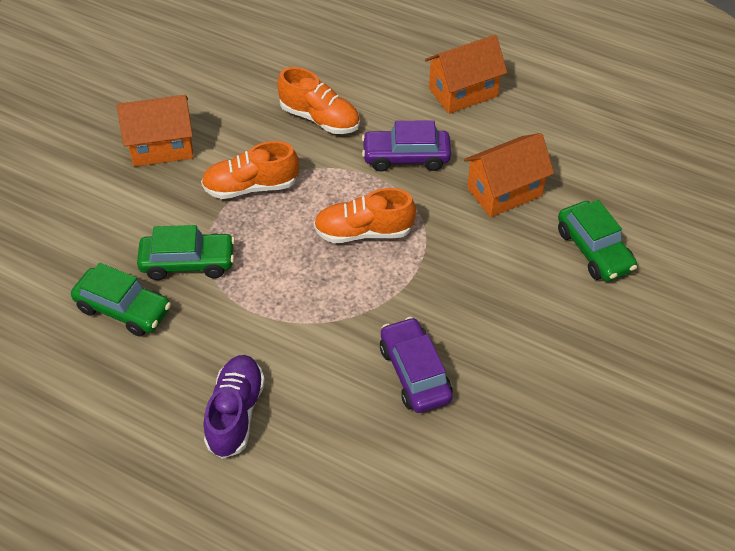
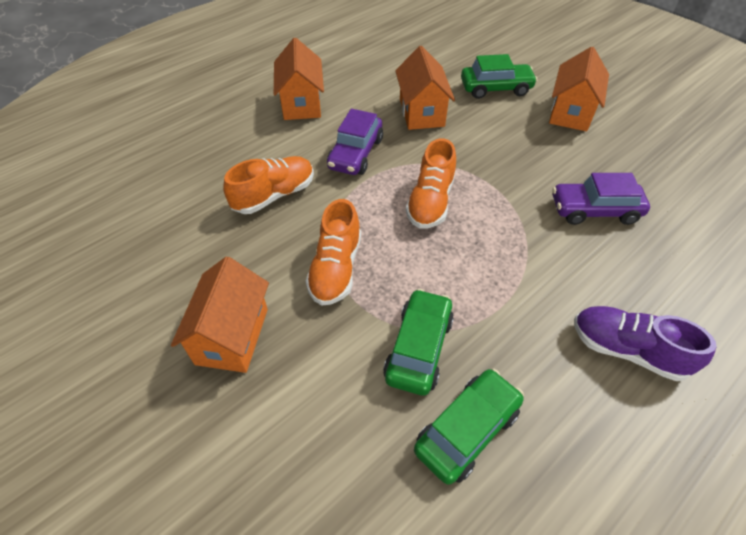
camera: 70 degrees left, 0 degrees up
none -> orange house [549,47,609,131]

